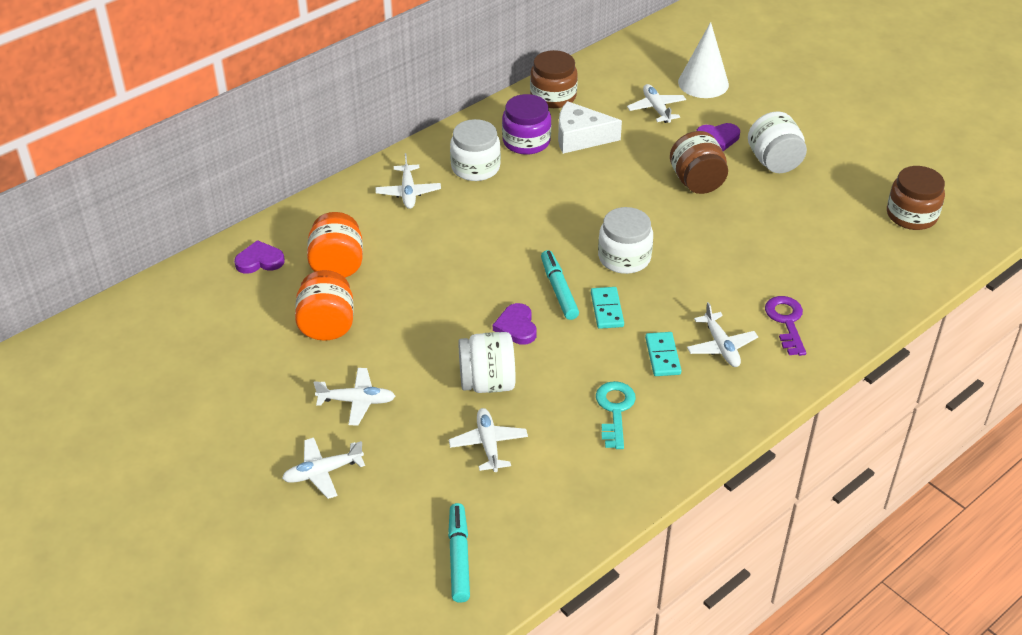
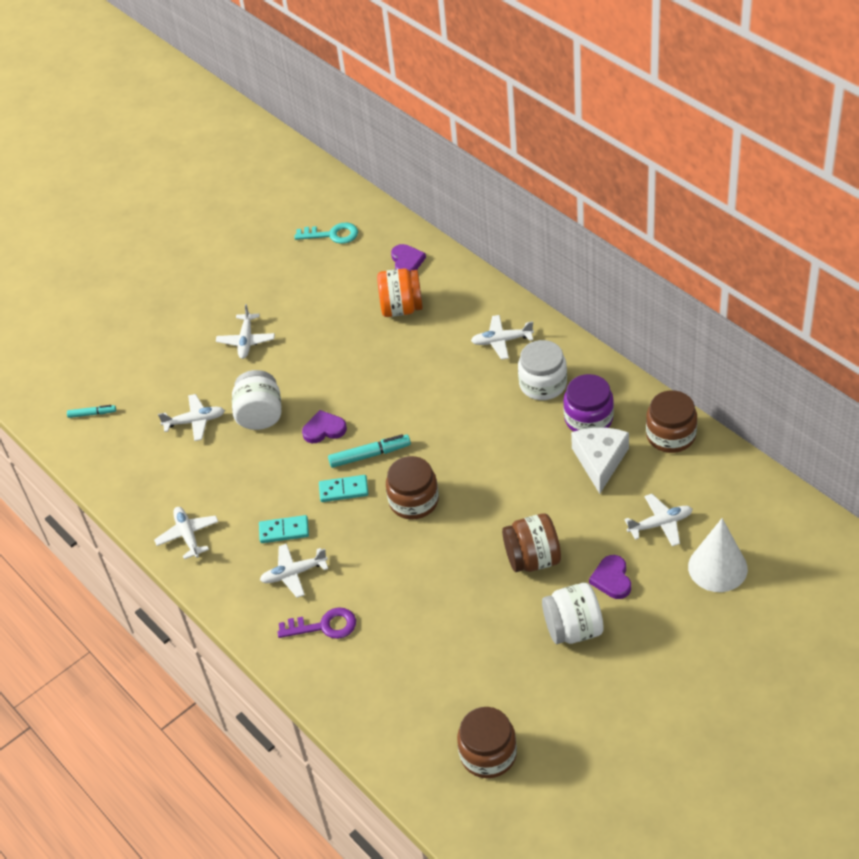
camera: 95 degrees right, 5 degrees up
white plane [282,438,365,499] -> white plane moved to [154,507,218,559]
orange jar [295,270,354,341] -> none
turquoise marker [448,503,470,603] -> turquoise marker [67,405,116,418], size x0.61
turquoise key [596,381,636,449] -> turquoise key moved to [294,223,358,244]
white jar [598,207,653,274] -> brown jar [386,456,439,520]

